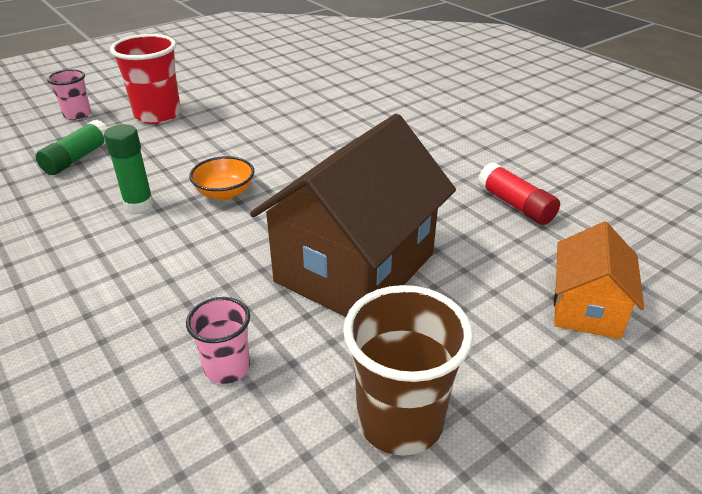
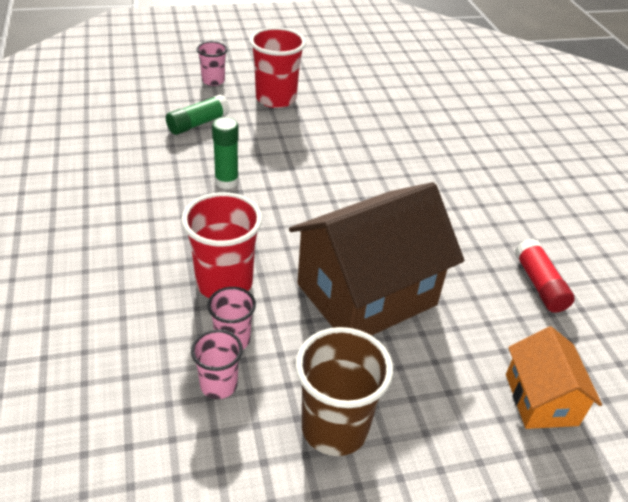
camera: 20 degrees right, 5 degrees up
orange bowl [189,156,255,200] -> none
orange house [554,222,644,339] -> orange house turned 45 degrees counterclockwise [506,326,602,429]
none -> red cup [181,192,262,298]
none -> pink cup [191,329,243,399]

